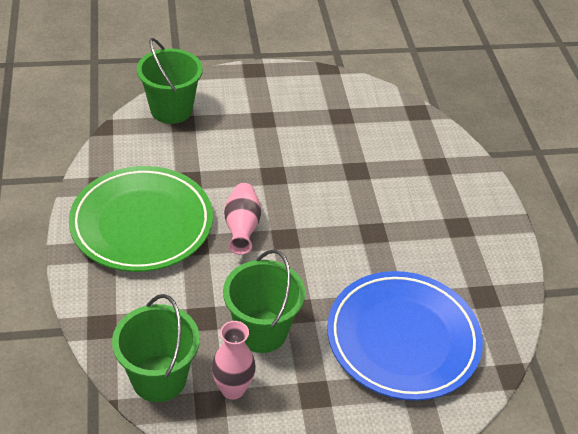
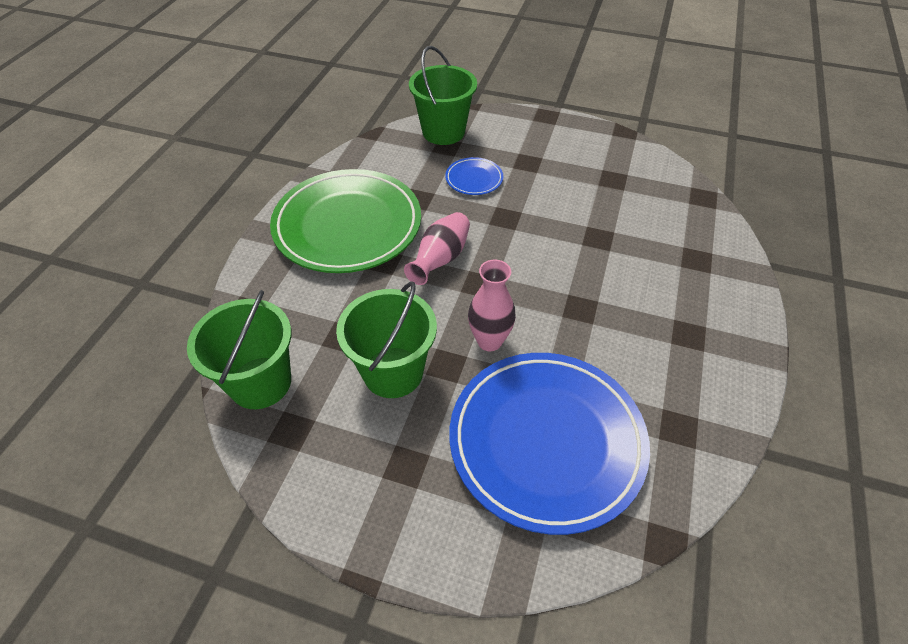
camera: 30 degrees right, 5 degrees up
pink vase [211,321,256,400] -> pink vase moved to [468,260,516,351]
none -> blue plate [445,157,503,195]

